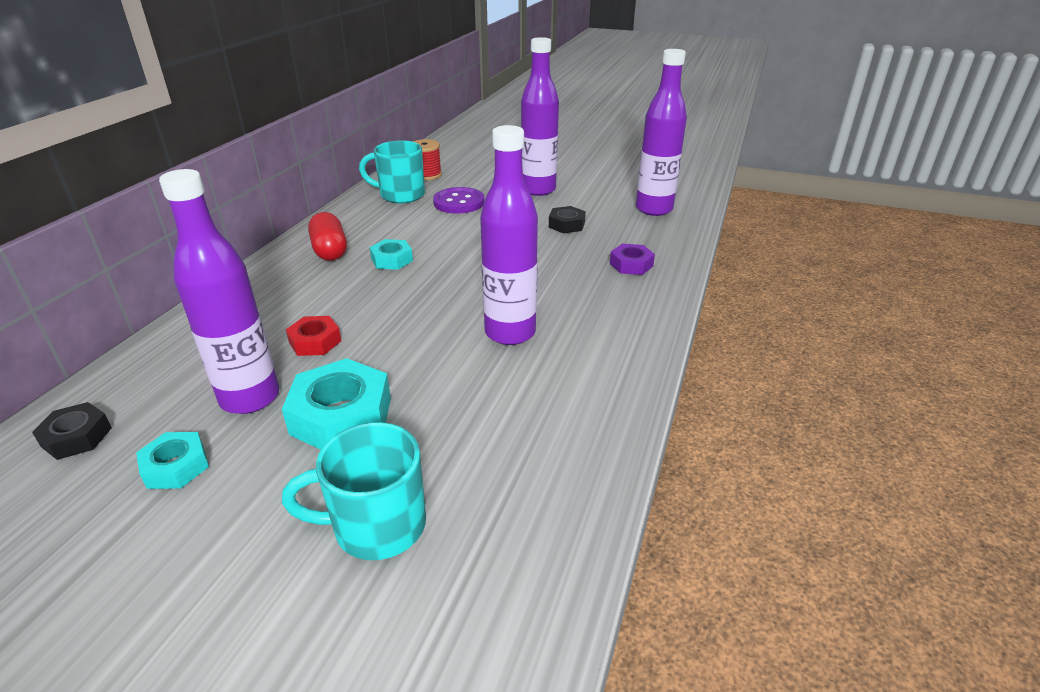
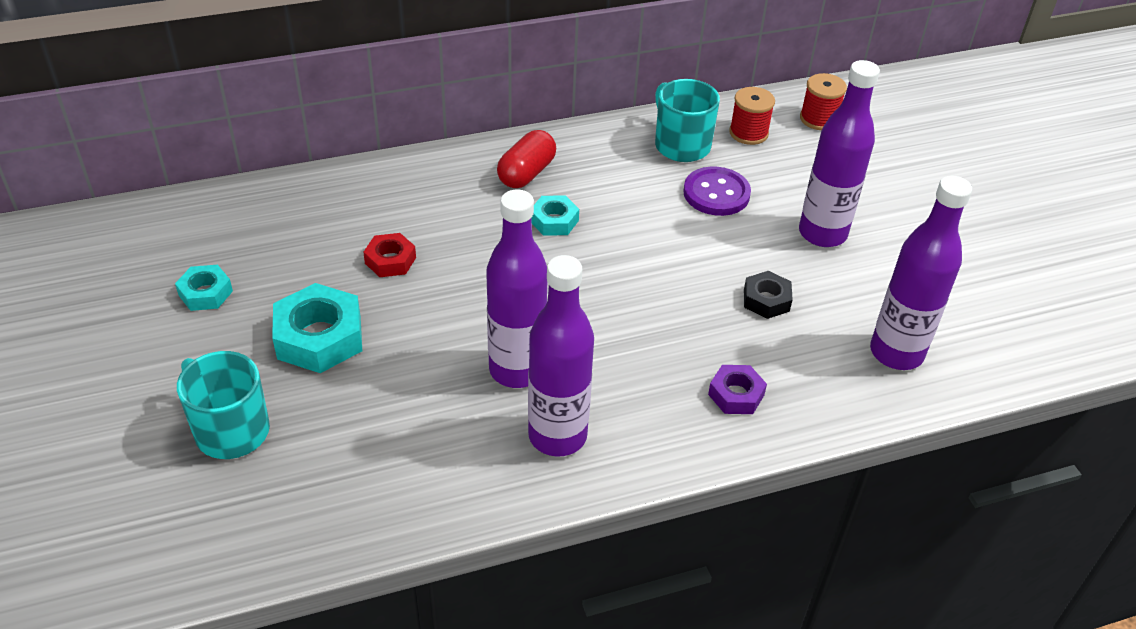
camera: 50 degrees right, 10 degrees up
black nut [32,402,112,460] -> none
purple bottle [159,169,279,414] -> purple bottle moved to [528,255,594,457]
none -> red spool [800,73,847,130]

